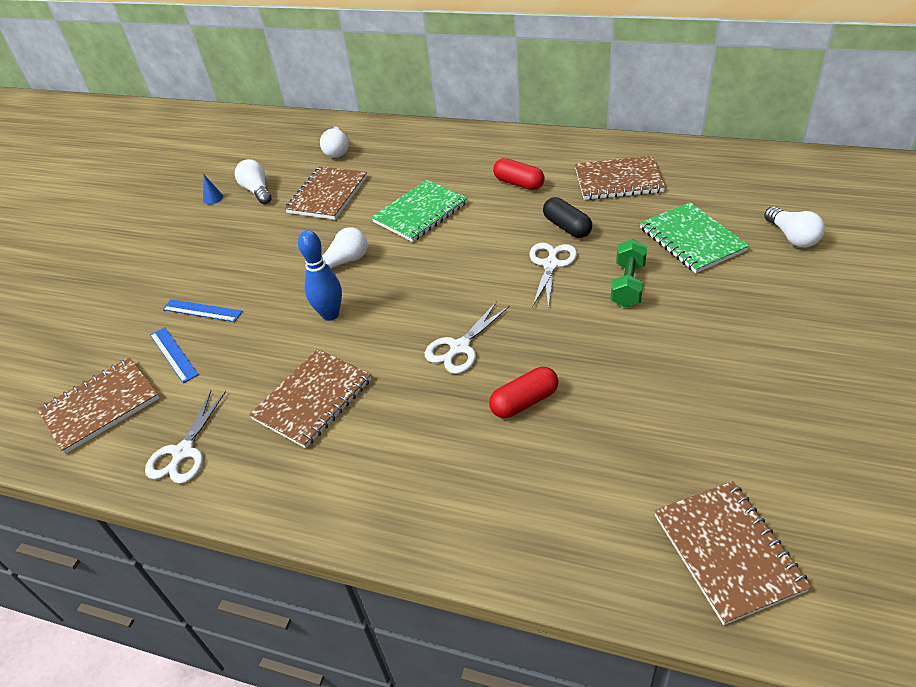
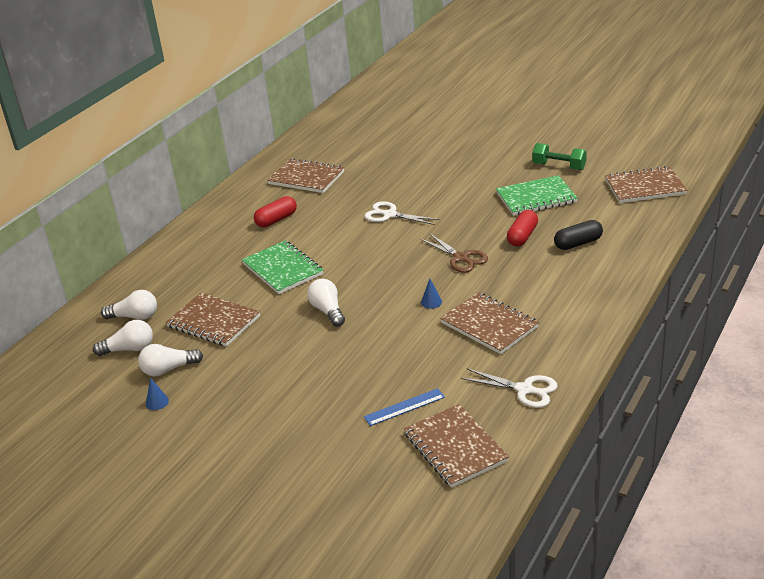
camera: 80 degrees left, 10 degrees down
blue ruler [162,299,242,322] -> none
blue bowling pin [298,230,342,321] -> none
white scissors [425,301,510,374] -> brown scissors [420,233,488,272]
red capsule [489,367,559,418] -> red capsule turned 45 degrees clockwise [507,210,538,246]
black capsule [543,197,592,238] -> black capsule moved to [554,220,603,250]
brown notebook [575,156,665,200] -> brown notebook turned 75 degrees counterclockwise [267,158,344,193]
green dumbbell [611,239,647,307] -> green dumbbell moved to [532,143,587,170]
green notebook [640,202,749,273] -> green notebook moved to [496,175,578,216]
white light bulb [764,206,825,248] -> white light bulb moved to [93,320,153,356]
none -> blue cone [421,279,442,309]

